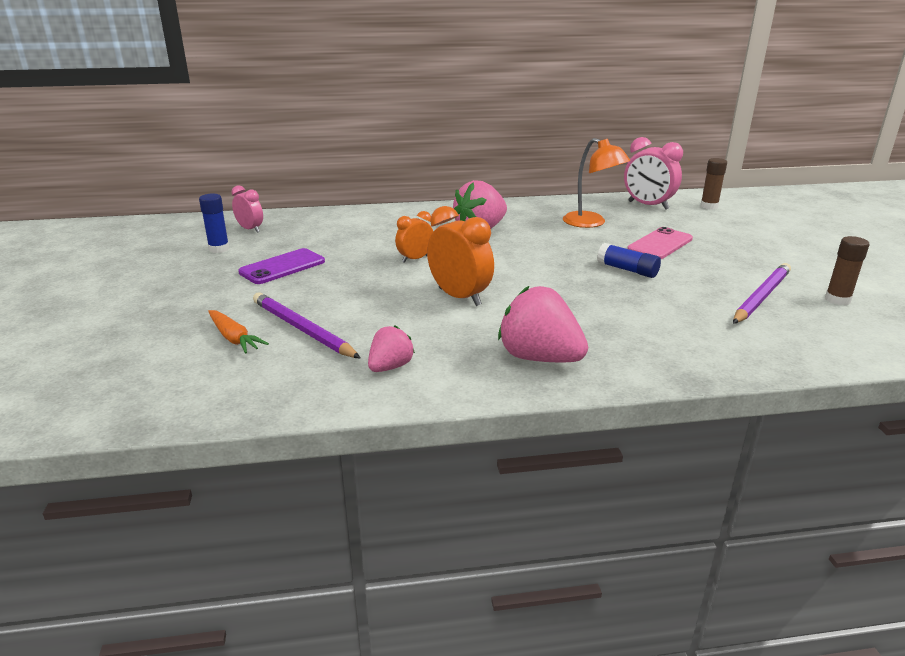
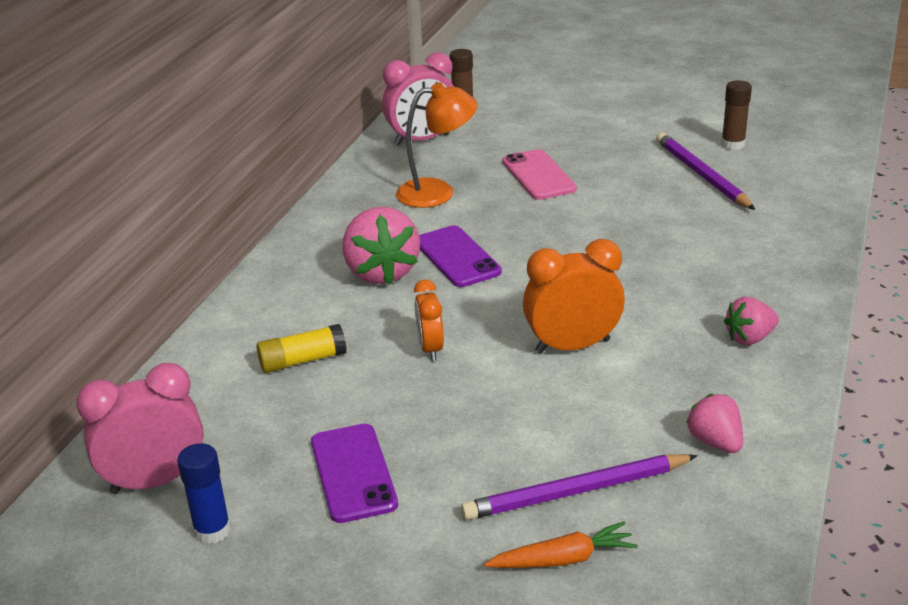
camera: 60 degrees left, 5 degrees up
pink clock [231,185,263,233] -> pink clock [76,363,204,494], size x1.66
pink strawberry [498,286,588,362] -> pink strawberry [724,297,779,345], size x0.56
blue glue stick [597,243,661,278] -> none
none -> yellow glue stick [257,324,347,373]
none -> purple phone [419,225,502,287]

